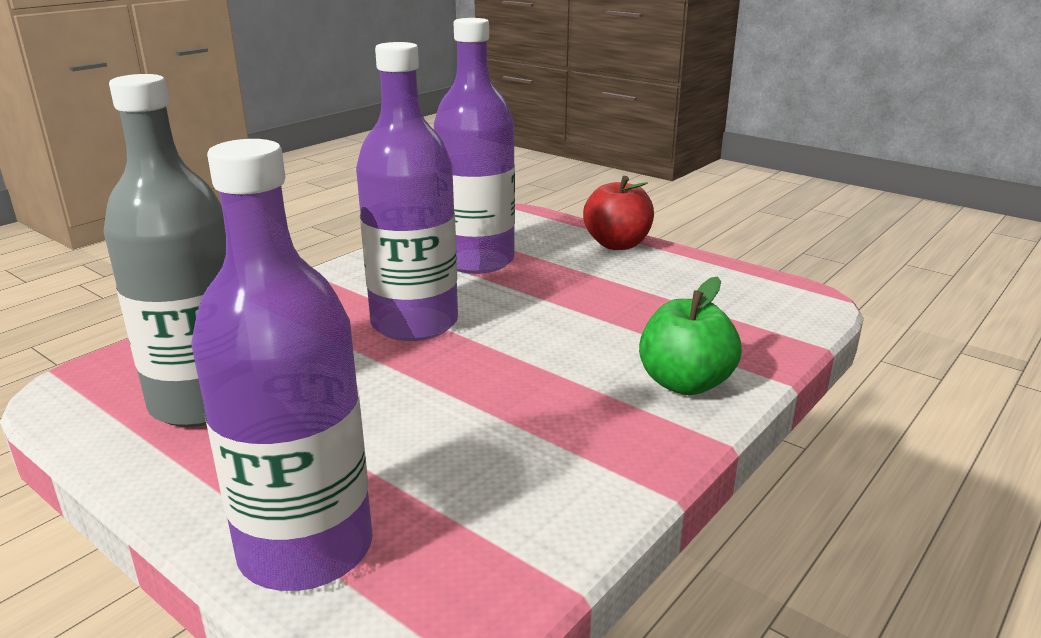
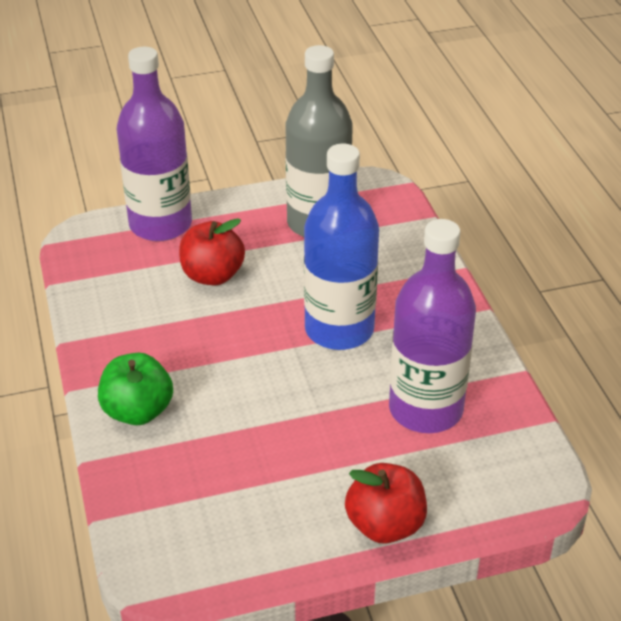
camera: 125 degrees right, 15 degrees up
purple bottle [356,42,458,341] -> blue bottle [304,144,379,350]
none -> red apple [179,218,245,285]

